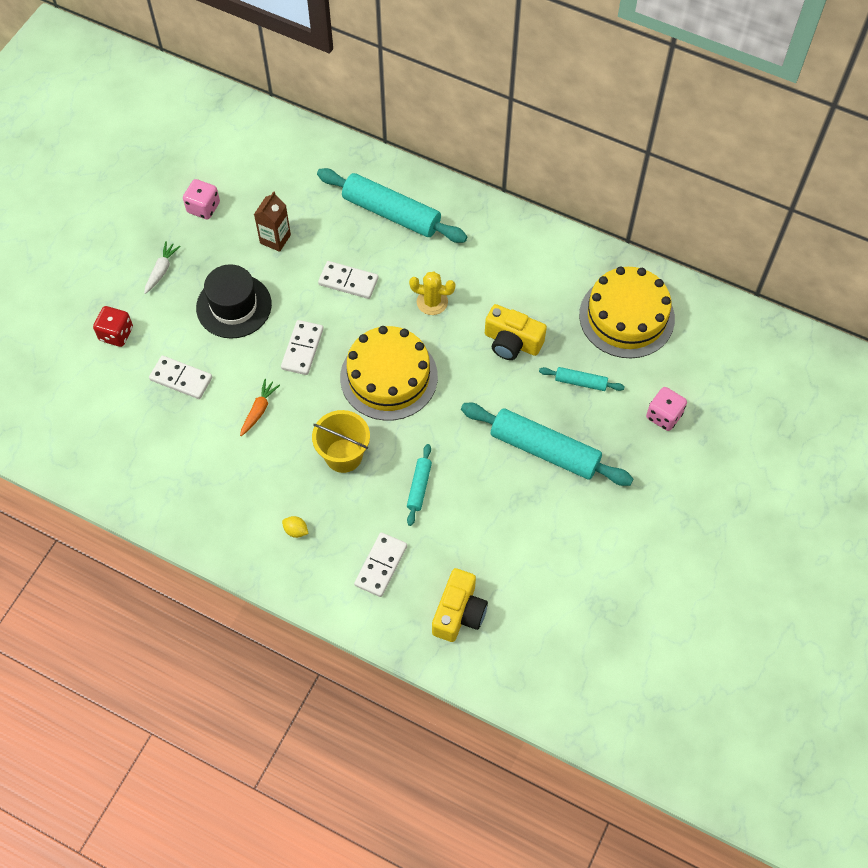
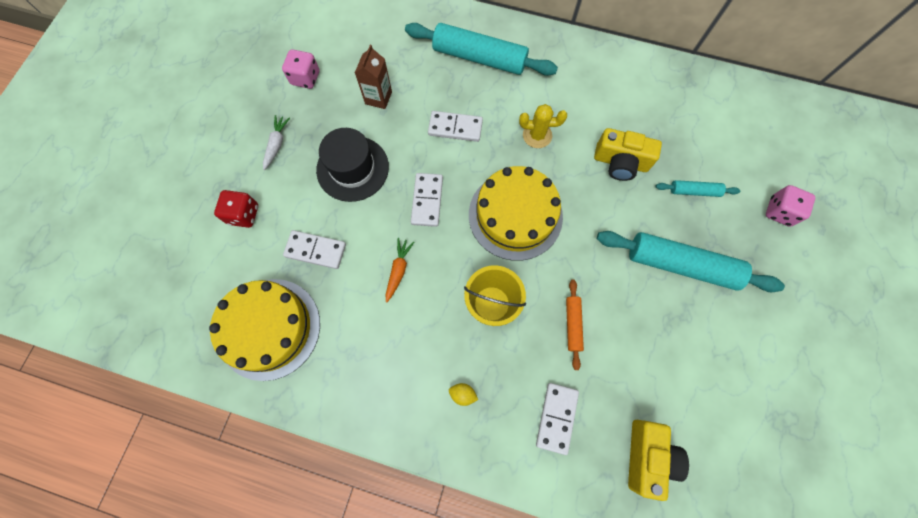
camera: 10 degrees left, 10 degrees up
turquoise rolling pin [407,444,432,526] -> orange rolling pin [566,280,584,370]
yellow cake [579,267,675,358] -> yellow cake moved to [209,279,320,381]

